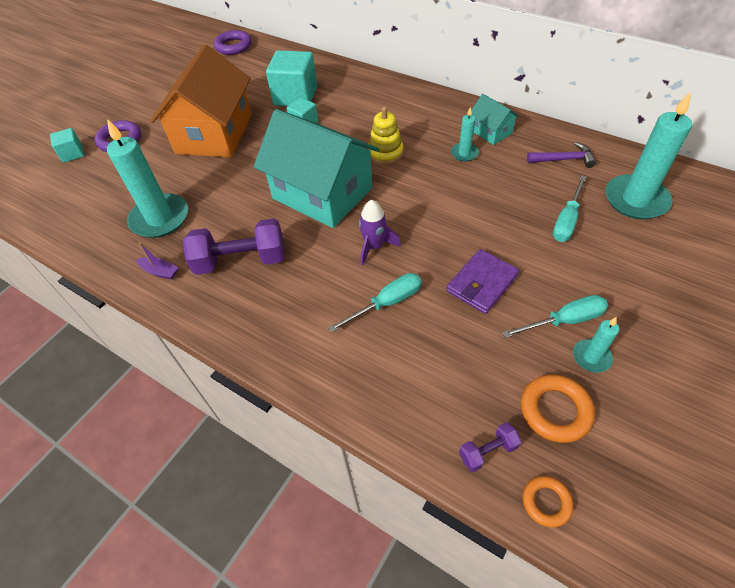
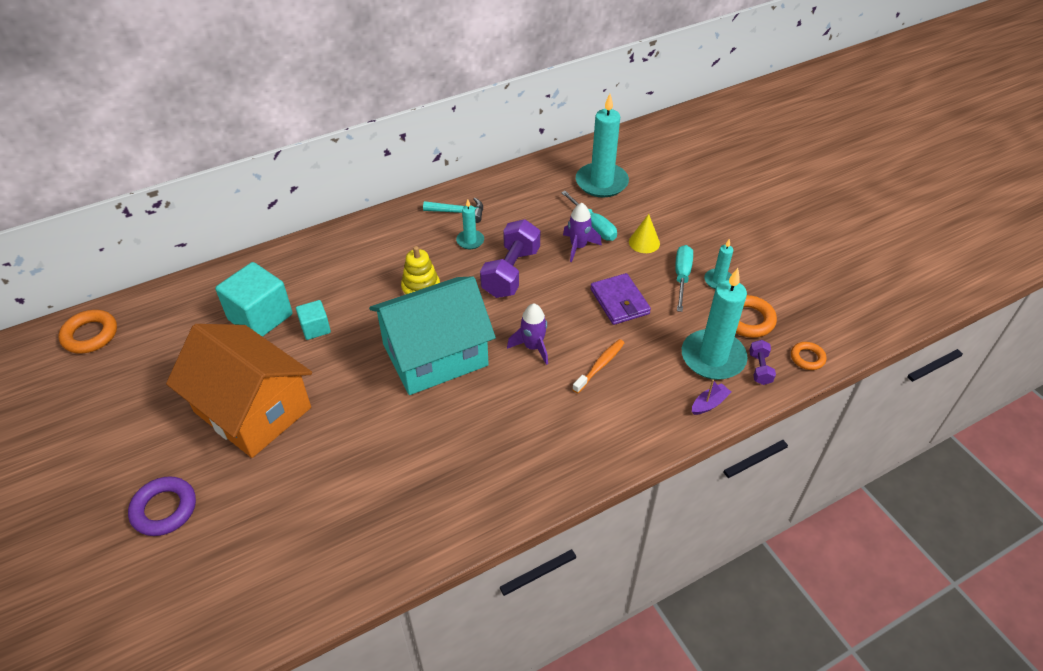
camera: 65 degrees left, 5 degrees down
turquoise cube [50,128,84,163] -> none
turquoise candle [107,119,188,238] -> turquoise candle moved to [682,268,747,380]
purple boat [136,243,178,280] -> purple boat moved to [692,380,731,415]
purple dumbbell [183,219,285,275] -> purple dumbbell moved to [480,219,540,298]
purple ring [214,30,252,55] -> orange ring [59,310,117,354]
turquoise screwdriver [328,273,422,333] -> orange toothbrush [572,339,624,394]
turquoise house [471,94,520,145] -> turquoise hammer [423,198,483,223]
purple hammer [527,142,596,168] -> none
none -> purple rocket [563,203,602,262]
none -> yellow cone [629,214,660,253]

